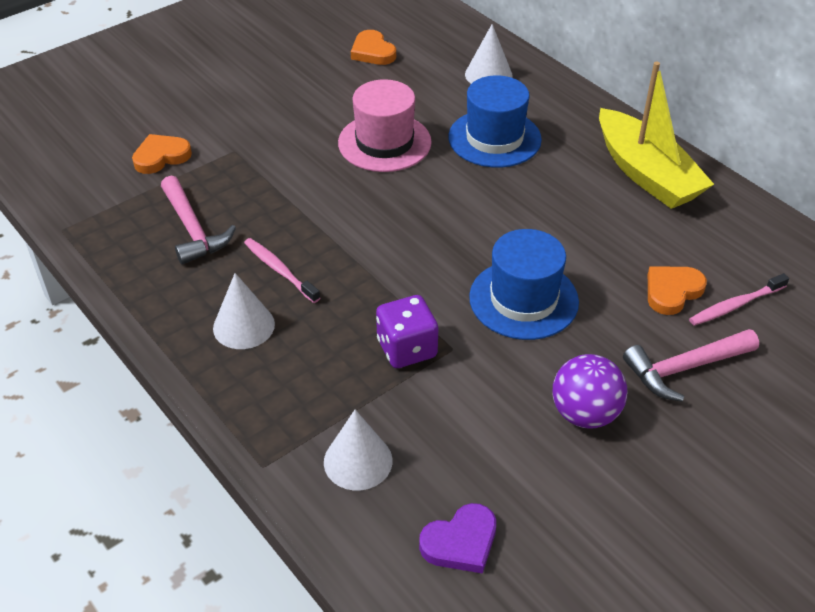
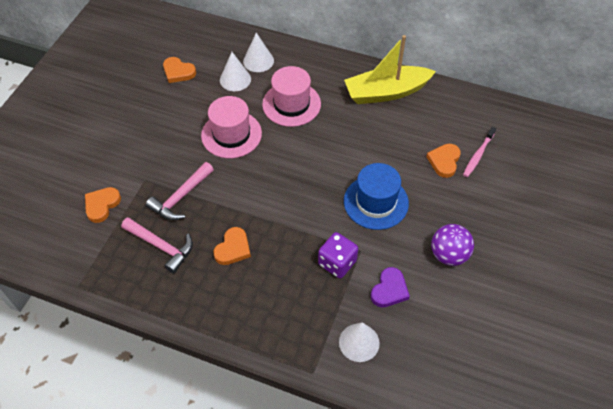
camera: 30 degrees left, 10 degrees up
white cone [213,273,275,349] -> white cone moved to [220,52,251,91]
pink toothbrush [244,238,320,303] -> orange heart [214,227,251,265]
purple heart [419,503,496,574] -> purple heart moved to [371,267,410,307]
blue hat [448,75,542,168] -> pink hat [262,66,321,127]
yellow boat [599,62,714,209] -> yellow boat turned 135 degrees clockwise [344,35,436,104]
pink hammer [623,329,759,402] -> pink hammer moved to [146,162,214,220]

